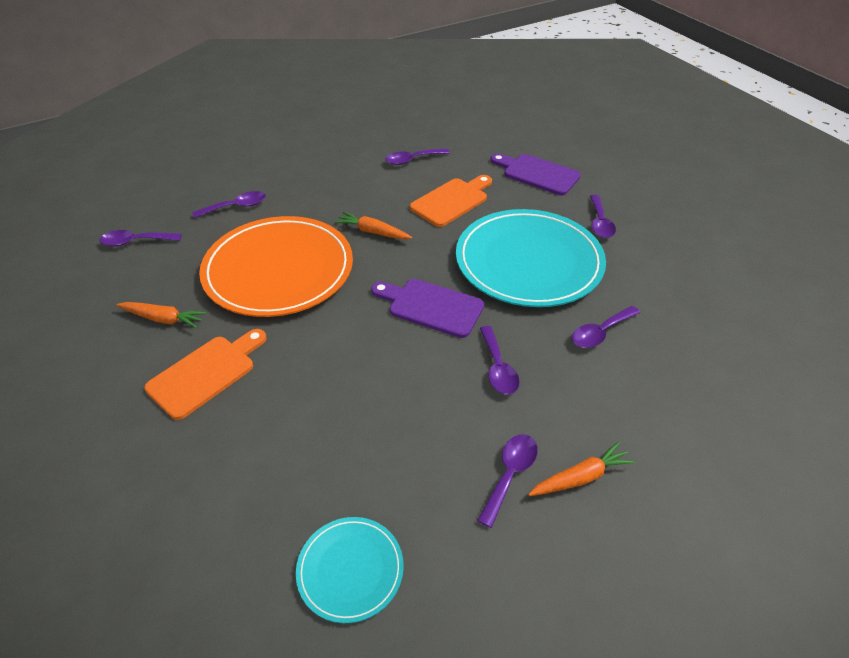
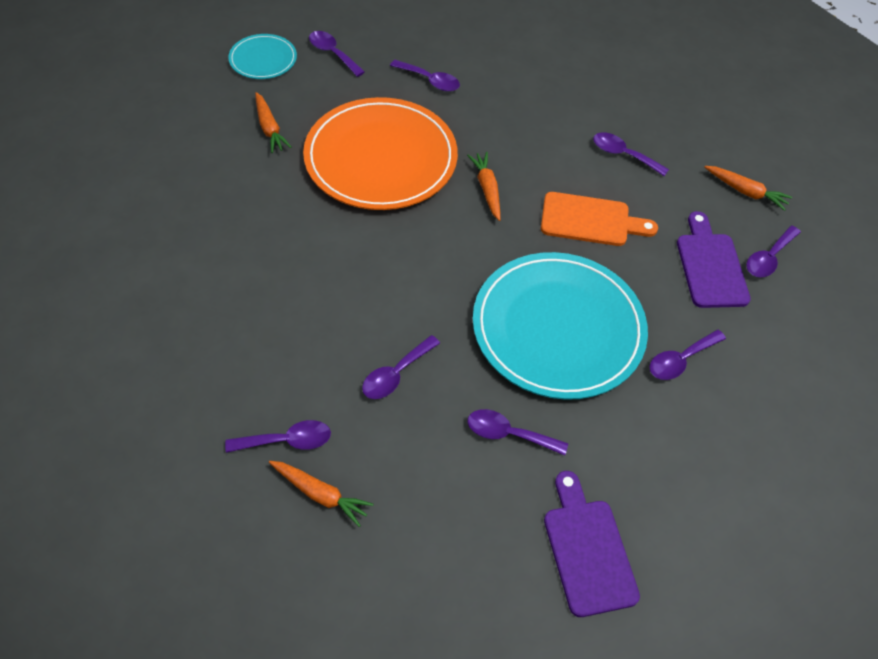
camera: 50 degrees right, 10 degrees up
orange cutting board [144,329,267,420] -> none
turquoise plate [296,517,404,623] -> turquoise plate moved to [228,34,297,79]
purple cutting board [371,279,484,338] -> purple cutting board moved to [544,471,640,617]
none -> orange carrot [704,166,792,211]
none -> purple spoon [746,226,801,277]

